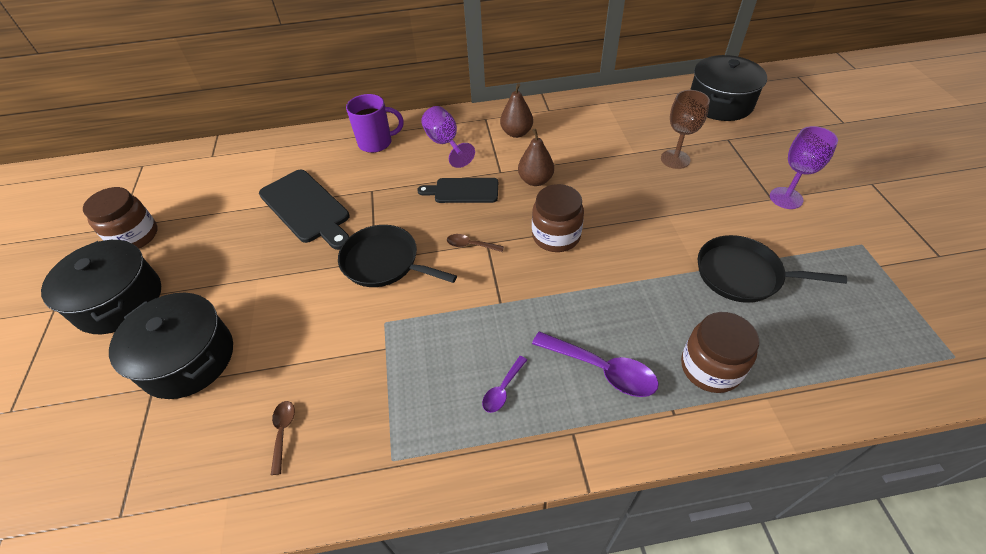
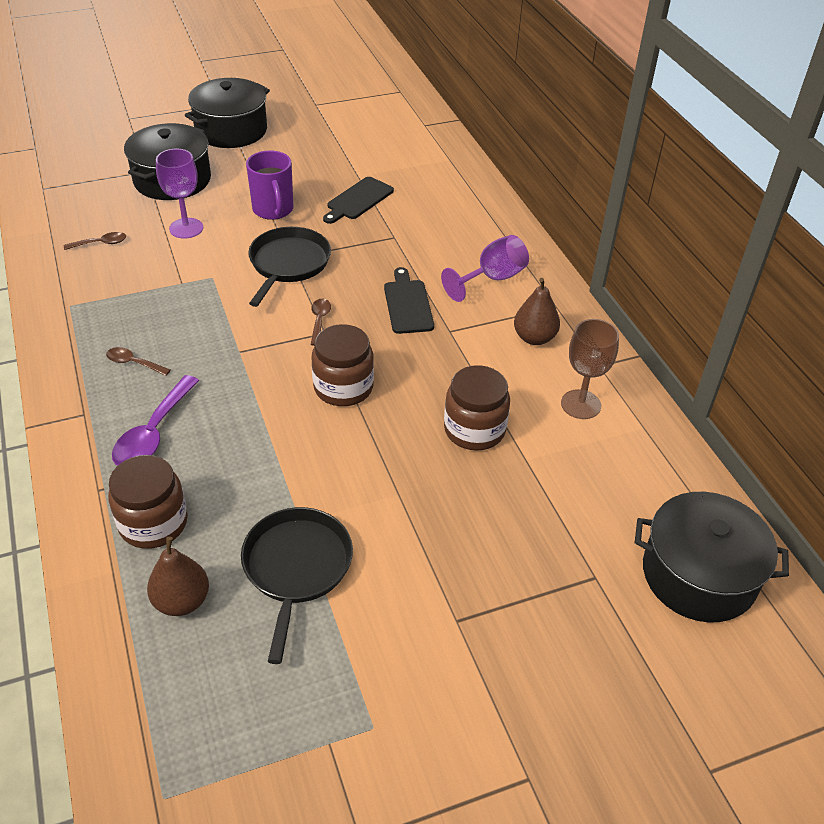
camera: 75 degrees right, 5 degrees down
brown jar [83,187,158,248] -> brown jar moved to [444,365,510,451]
black cutting board [259,170,349,250] -> black cutting board [323,177,394,224], size x0.64
purple mug [346,94,404,153] -> purple mug moved to [246,151,293,220]
purple spoon [482,356,527,413] -> brown spoon [106,347,171,376]
brown pear [518,128,554,186] -> brown pear moved to [147,537,209,616]
brown goblet [661,90,710,169] -> brown goblet moved to [561,319,619,419]
purple goblet [770,126,838,209] -> purple goblet moved to [156,149,203,239]

